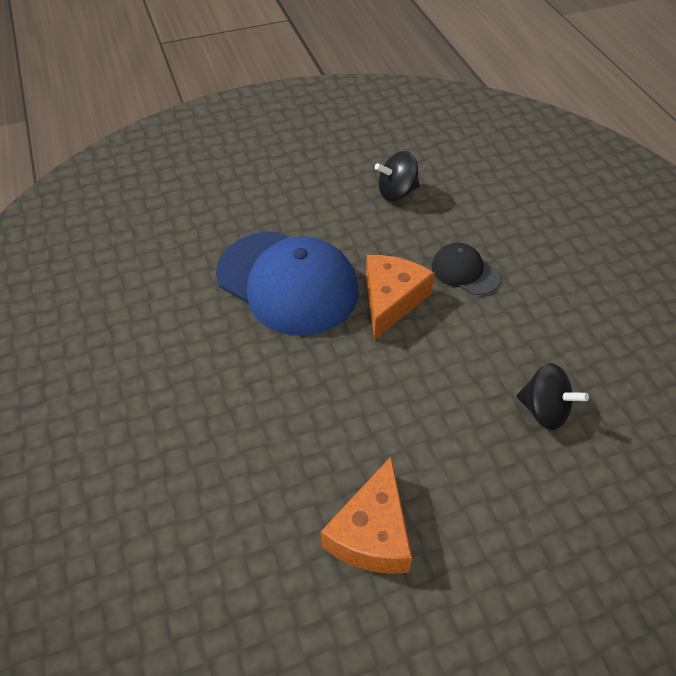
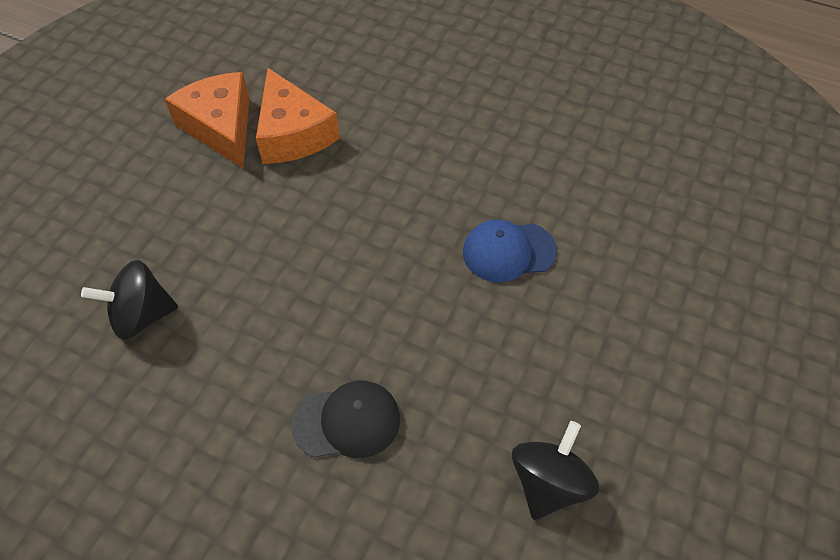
camera: 135 degrees right, 5 degrees up
blue cap [216,232,359,335] -> blue cap [463,220,557,282], size x0.47
orange cheese [366,255,435,340] -> orange cheese moved to [256,68,340,164]

